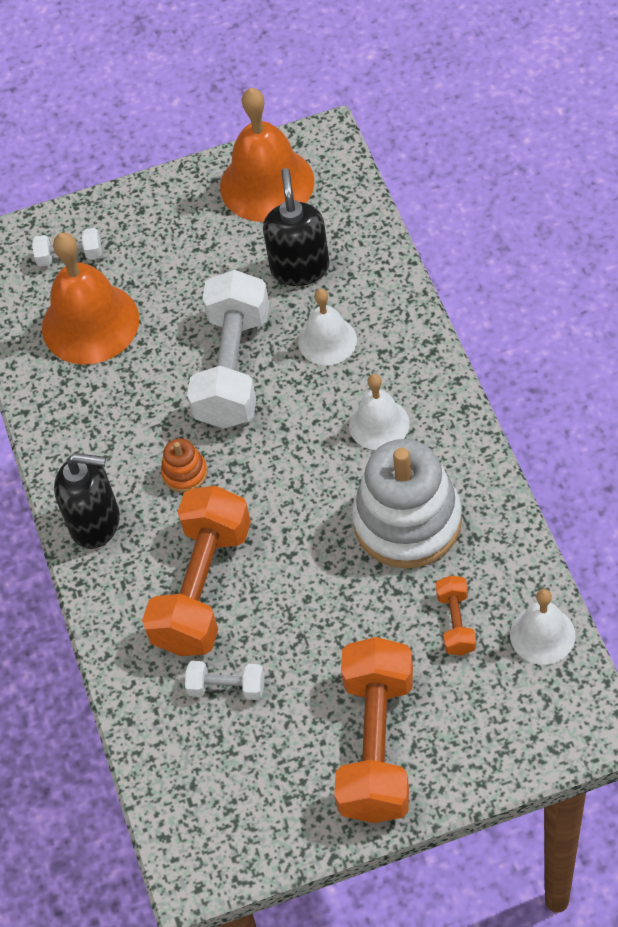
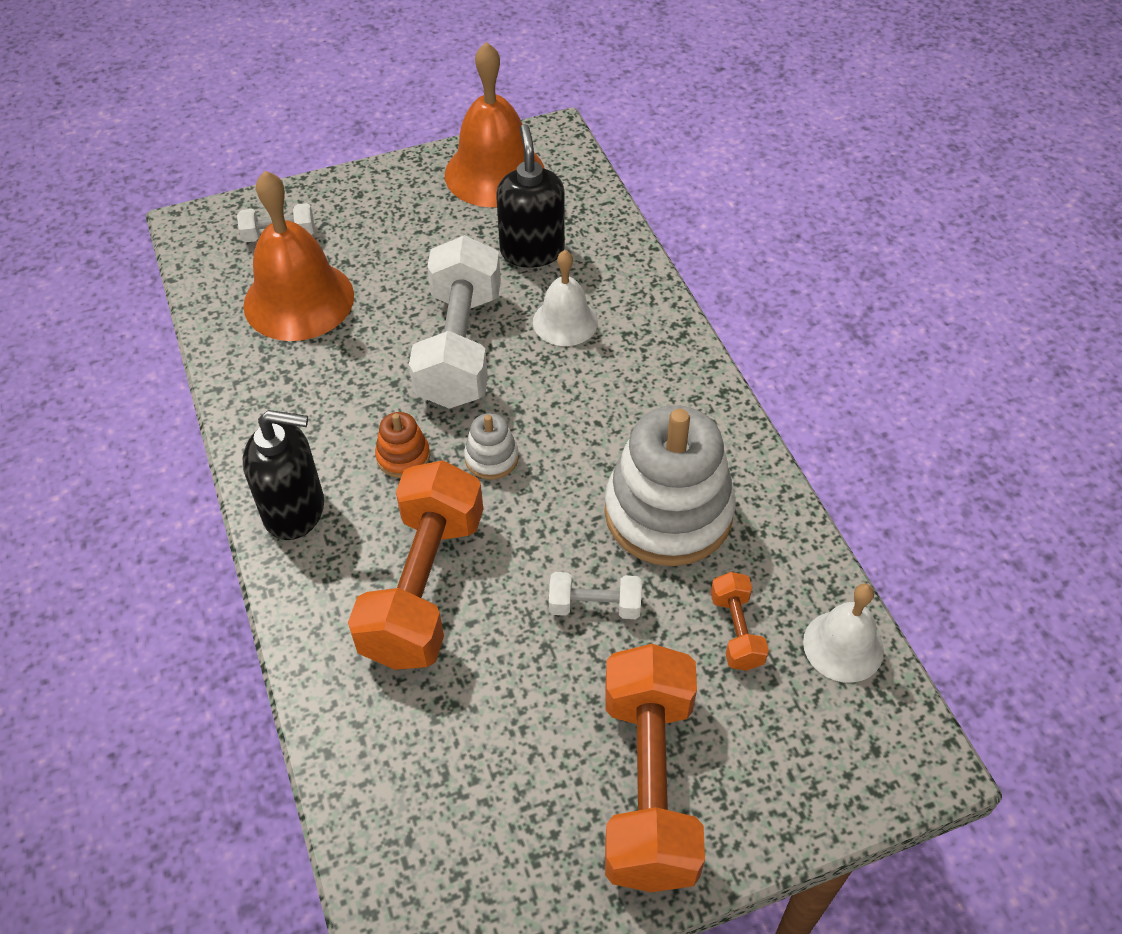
camera: 10 degrees left, 5 degrees down
white dumbbell [185,661,264,700] -> white dumbbell moved to [549,572,642,619]
white bell [349,374,409,450] -> none
none -> white stacking toy [464,413,519,480]

